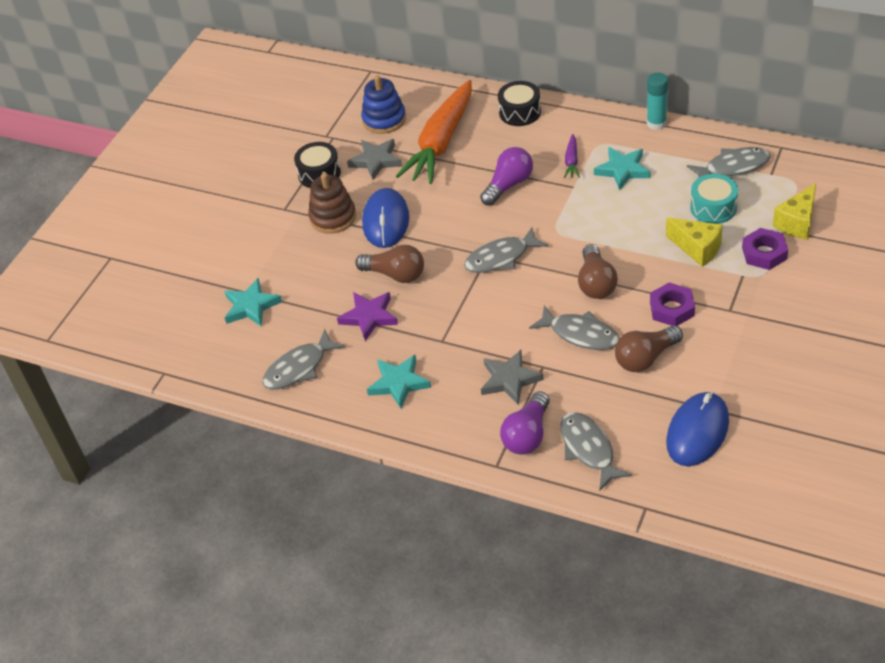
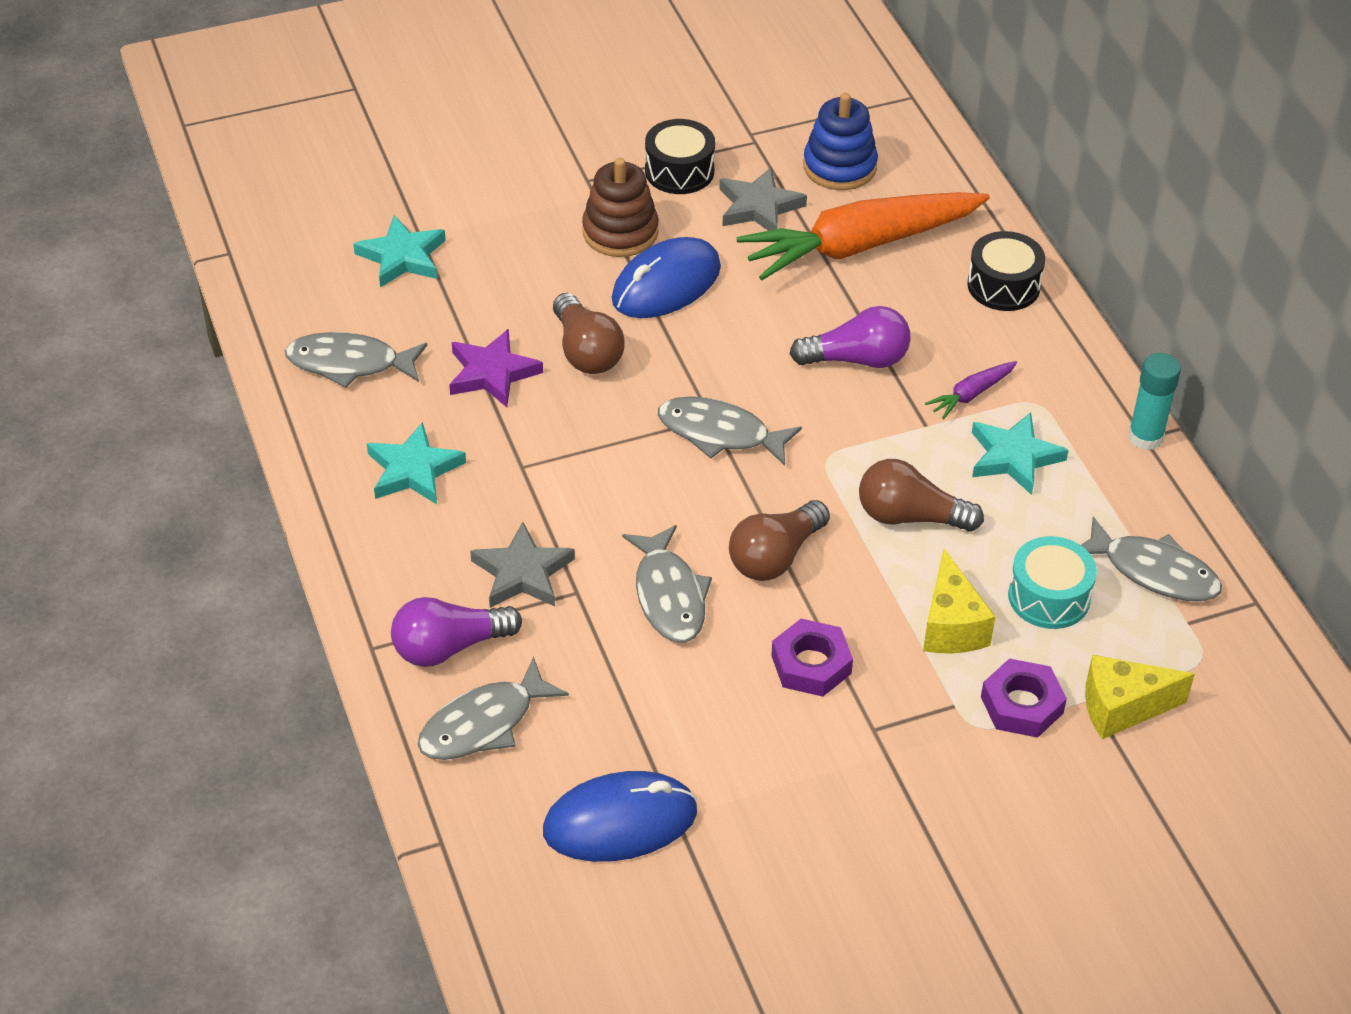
camera: 40 degrees right, 0 degrees up
grey fish [560,412,632,490] -> grey fish turned 150 degrees counterclockwise [418,657,569,760]
brown light bulb [615,325,683,372] -> brown light bulb moved to [859,459,984,532]

